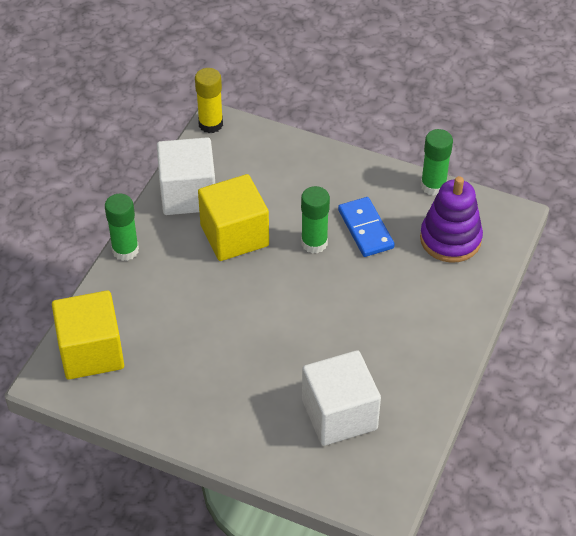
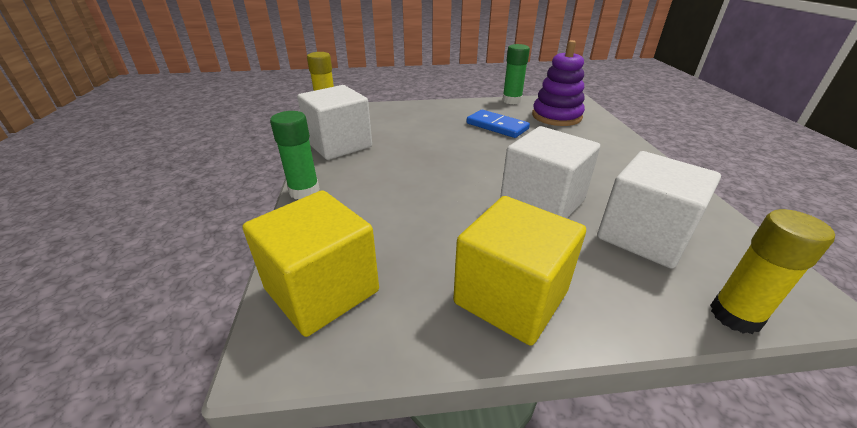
camera: 30 degrees left, 15 degrees down
yellow cube [198,174,269,261] -> yellow cube moved to [453,196,586,346]
green glue stick [301,186,330,254] -> none
none -> white cube [500,126,600,218]
none -> yellow glue stick [710,209,835,334]

